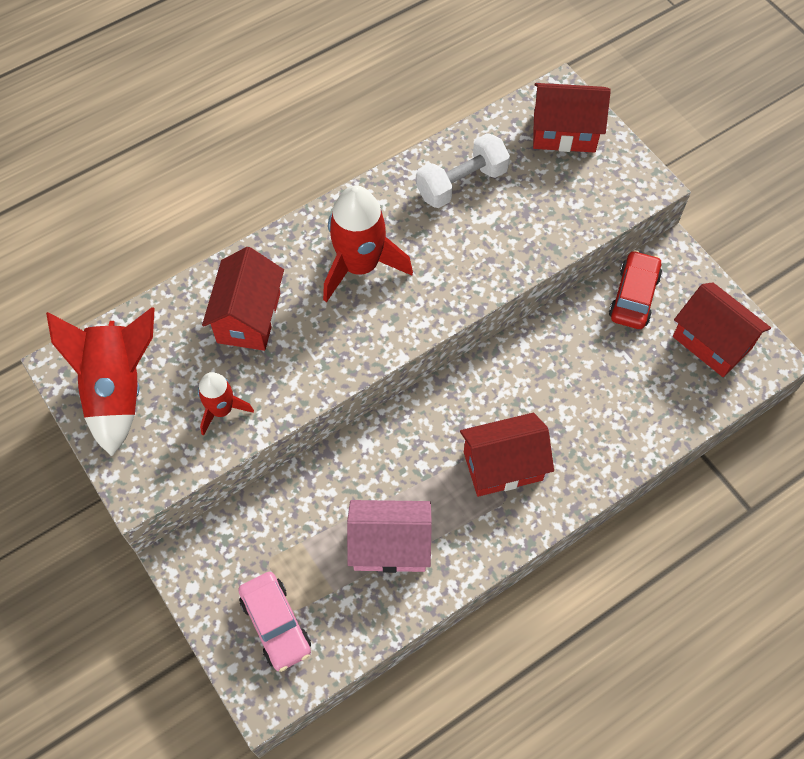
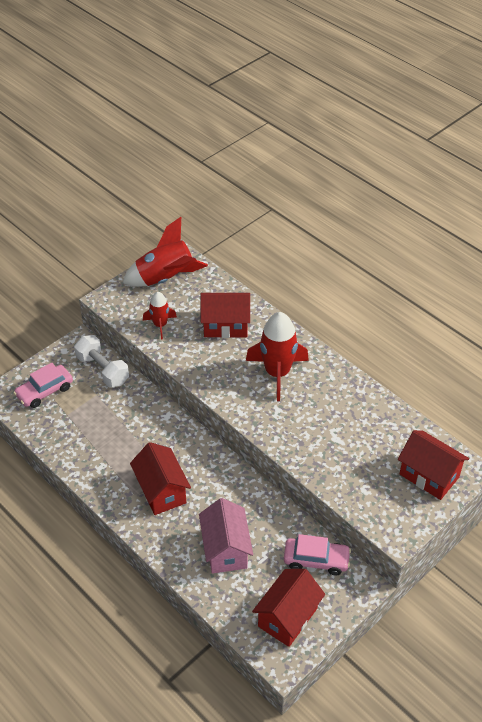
camera: 80 degrees right, 15 degrees down
pink house [347,500,432,573] -> pink house moved to [199,498,253,573]
white dumbbell [416,133,510,208] -> white dumbbell moved to [74,335,129,388]
red house [533,83,611,153] -> red house turned 45 degrees counterclockwise [398,430,469,500]
red car [609,250,662,329] -> pink car [284,534,351,575]

